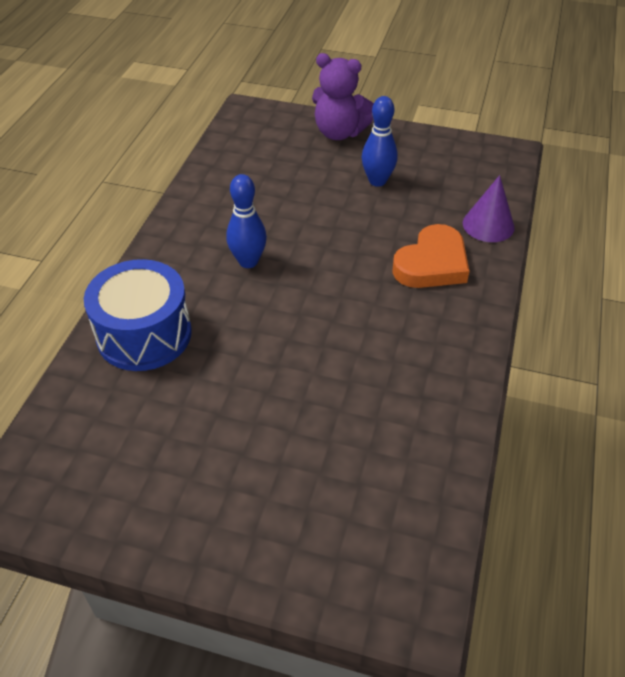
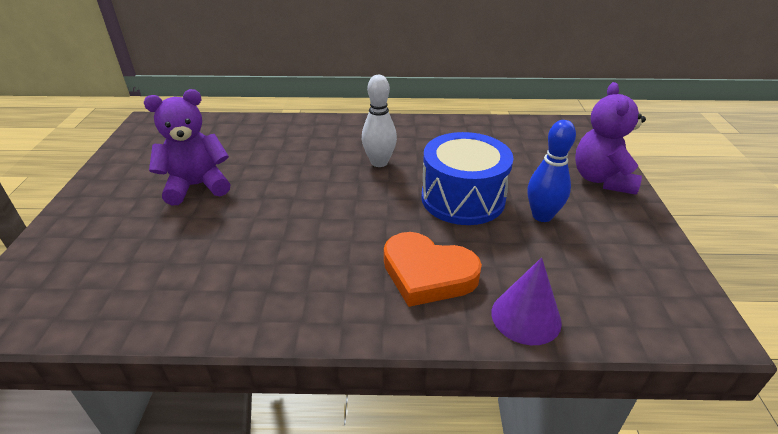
camera: 75 degrees right, 10 degrees down
blue drum [84,259,192,371] -> blue drum moved to [421,132,513,225]
blue bowling pin [226,174,267,268] -> white bowling pin [362,75,397,167]
none -> purple teddy bear [144,89,230,205]

